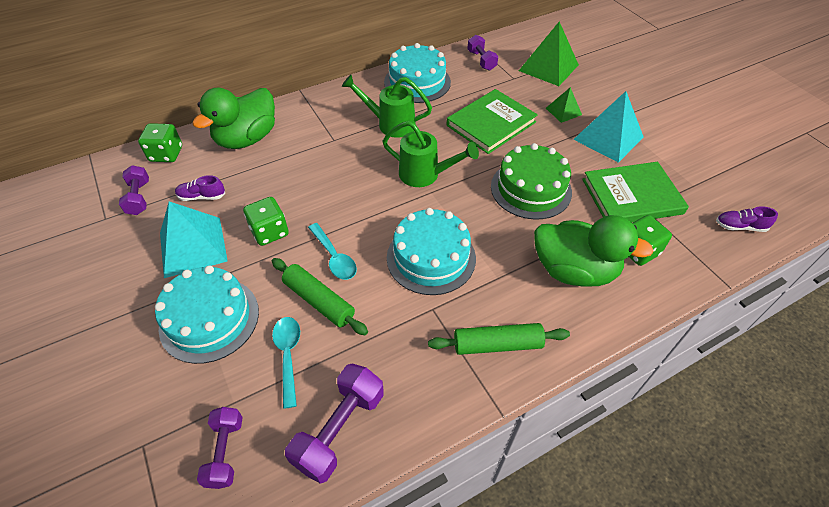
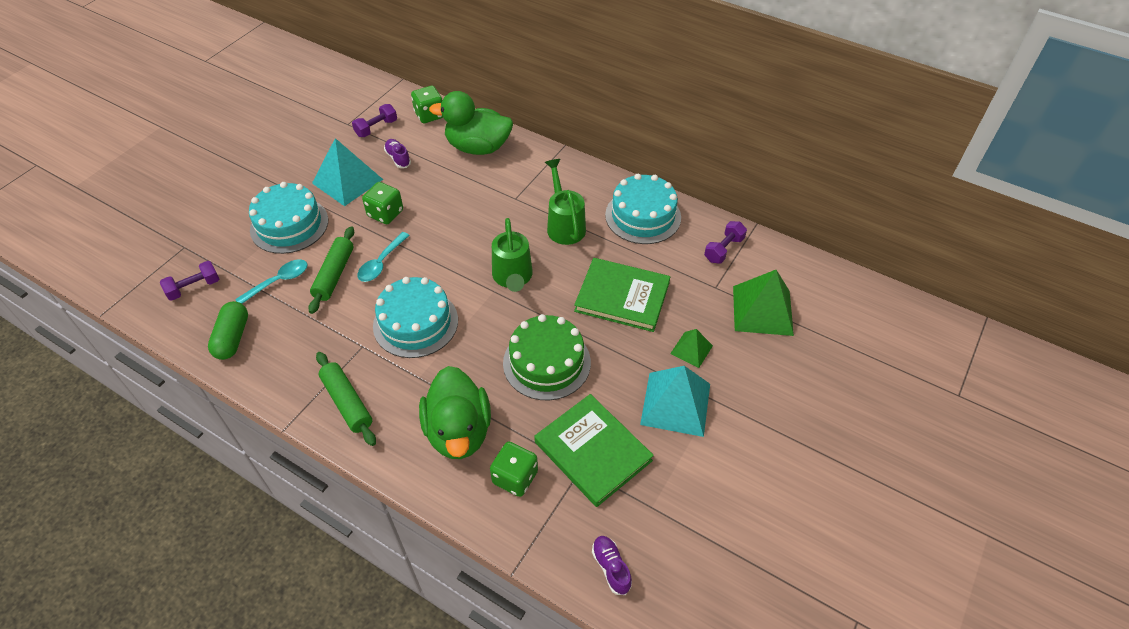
camera: 60 degrees right, 0 degrees up
purple dumbbell [285,364,384,484] -> green capsule [208,301,248,360]

